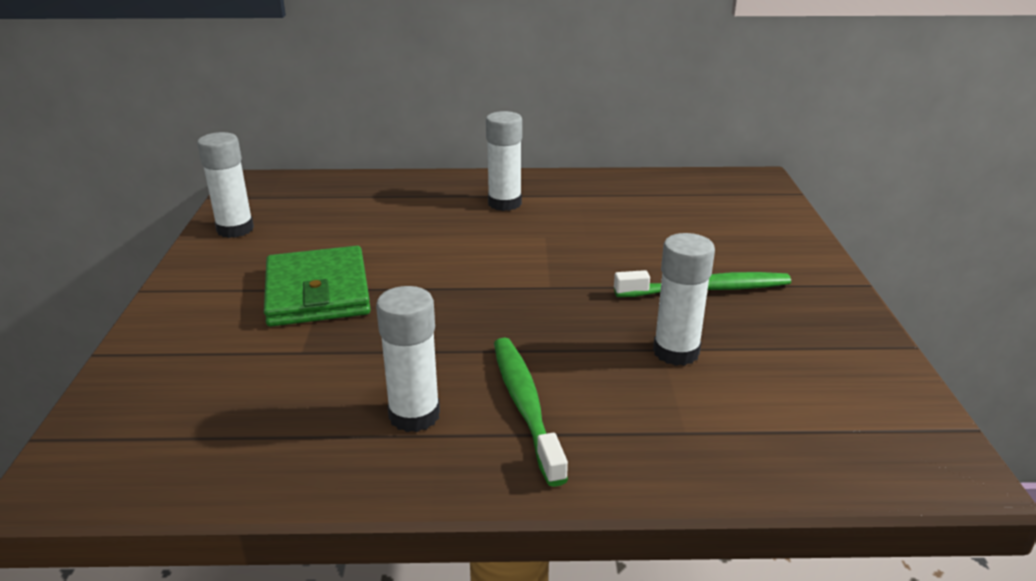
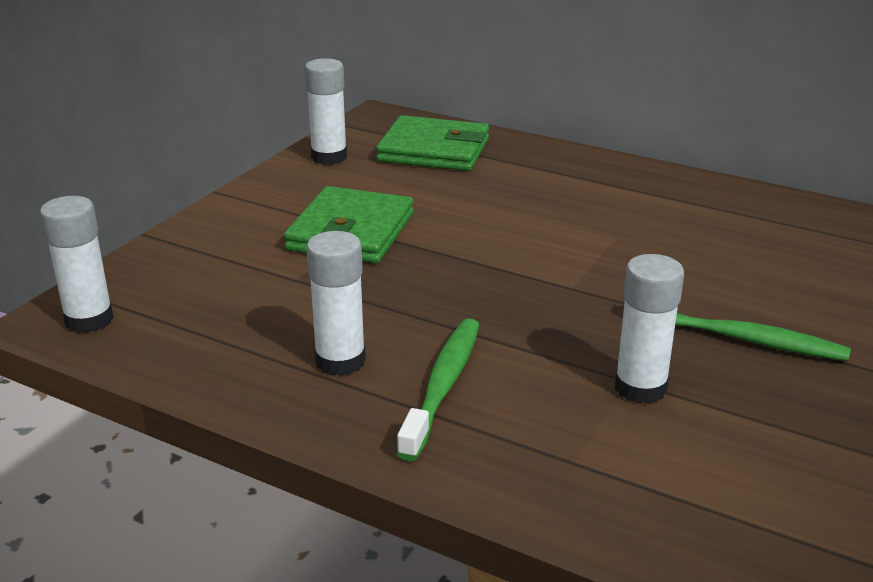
camera: 30 degrees right, 0 degrees up
white glue stick [486,111,522,211] -> white glue stick moved to [40,196,114,333]
none -> green wallet [376,115,489,171]

